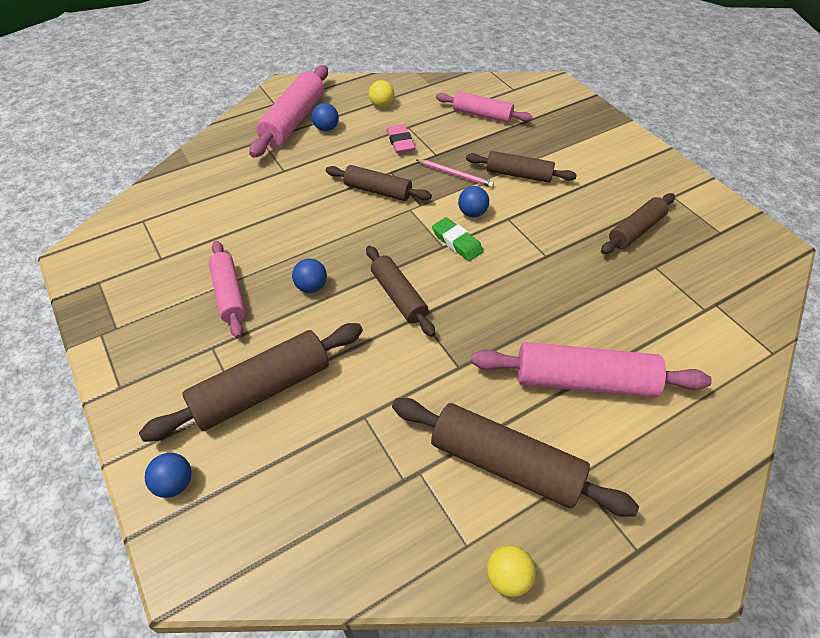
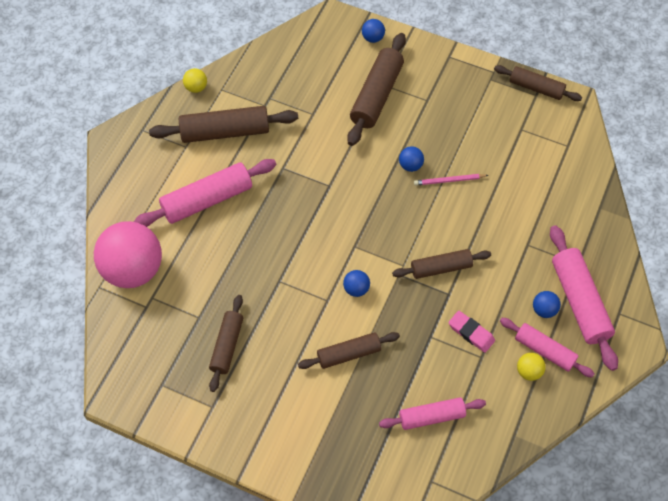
camera: 145 degrees right, 10 degrees up
pink rolling pin [208,241,246,338] -> pink rolling pin moved to [500,318,594,378]
brown rolling pin [366,246,435,337] -> brown rolling pin moved to [494,65,582,101]
pink pencil [416,159,494,188] -> pink pencil moved to [414,174,489,186]
green eraser [432,217,483,261] -> none
none -> pink ball [94,221,162,288]

